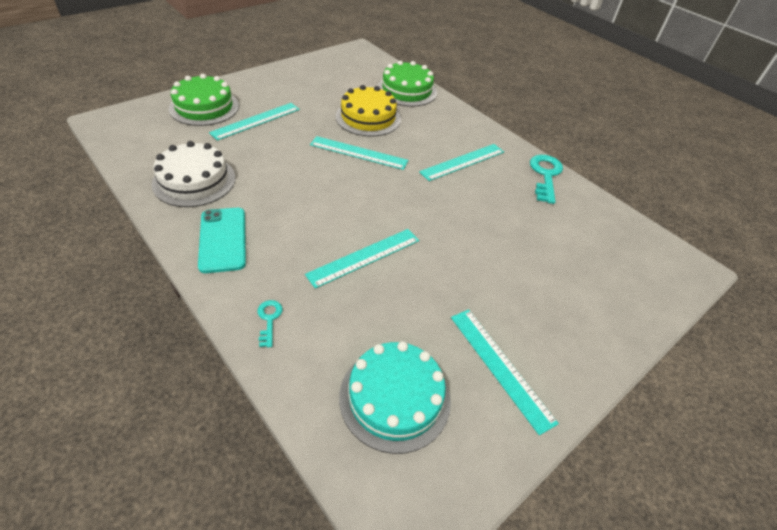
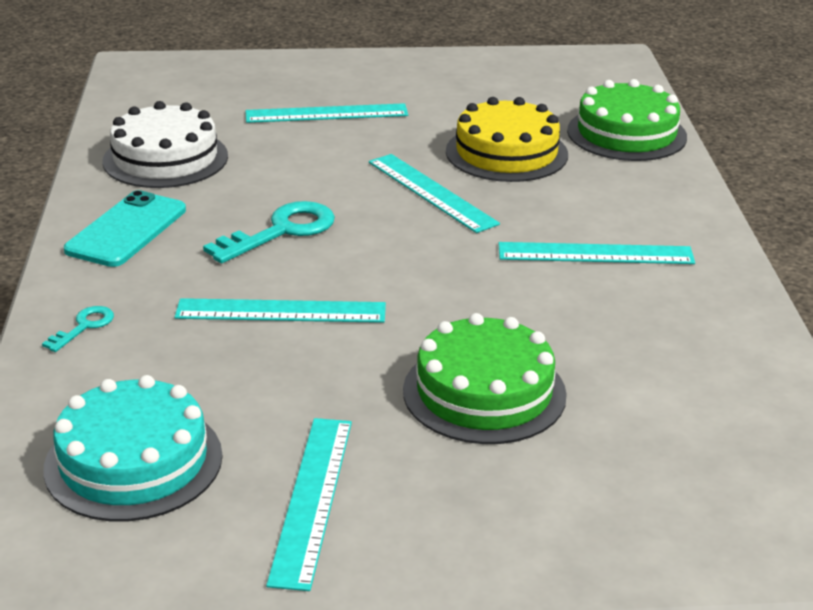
camera: 40 degrees right, 15 degrees down
green cake [169,74,239,126] -> green cake moved to [403,313,567,444]
turquoise key [530,155,563,204] -> turquoise key moved to [203,201,335,263]

